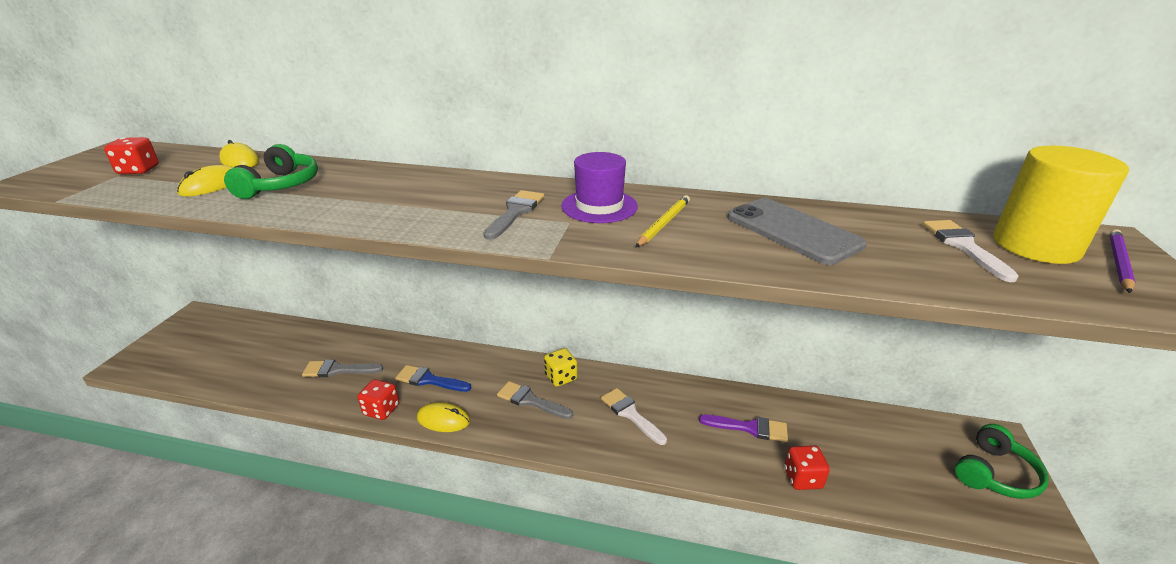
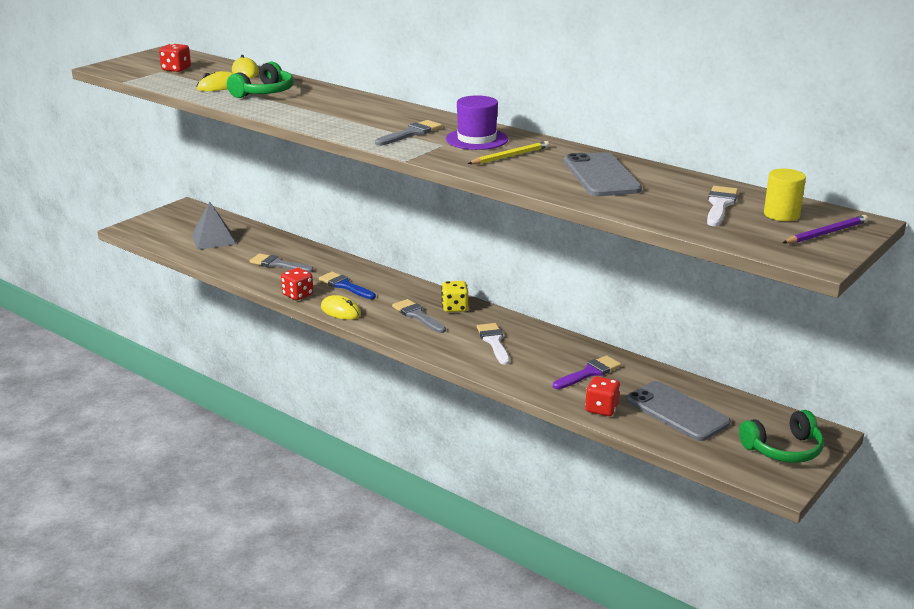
camera: 25 degrees right, 5 degrees down
purple brush [699,415,788,442] -> purple brush turned 75 degrees counterclockwise [553,355,621,389]
yellow cylinder [993,146,1129,264] -> yellow cylinder [764,169,806,221], size x0.55
none -> grey pyramid [192,201,236,250]
none -> grey phone [626,381,731,441]

